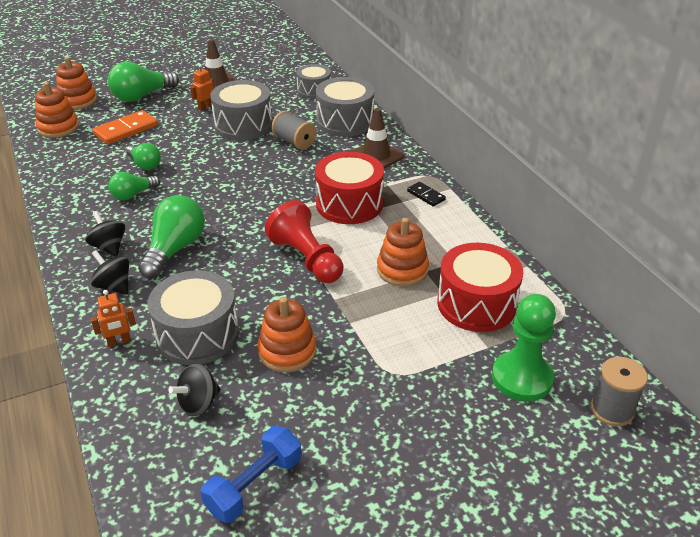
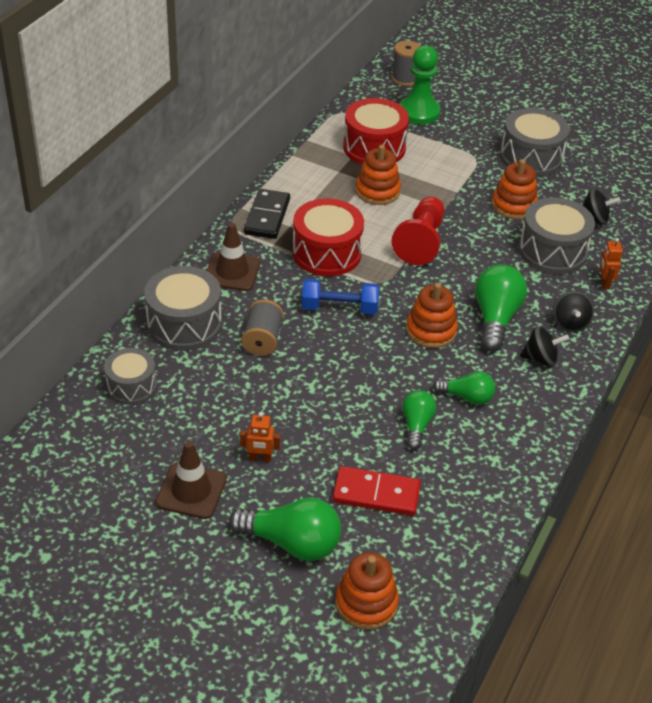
camera: 130 degrees left, 5 degrees up
orange stacking toy [35,82,79,138] -> orange stacking toy moved to [406,283,458,348]
black spinning top [85,211,125,257] -> black spinning top turned 105 degrees counterclockwise [520,326,569,367]
orange robot [91,290,136,347] -> orange robot turned 120 degrees counterclockwise [600,238,623,289]
orange domino [93,110,158,145] -> red domino [333,466,421,516]
green light bulb [138,195,205,278] -> green light bulb turned 120 degrees clockwise [475,264,527,352]
blue dumbbell [200,426,301,523] -> blue dumbbell moved to [302,279,379,315]
grey drum [210,80,272,140] -> grey drum moved to [500,108,569,177]
black domino [407,182,446,206] -> black domino [244,189,290,239], size x1.77

